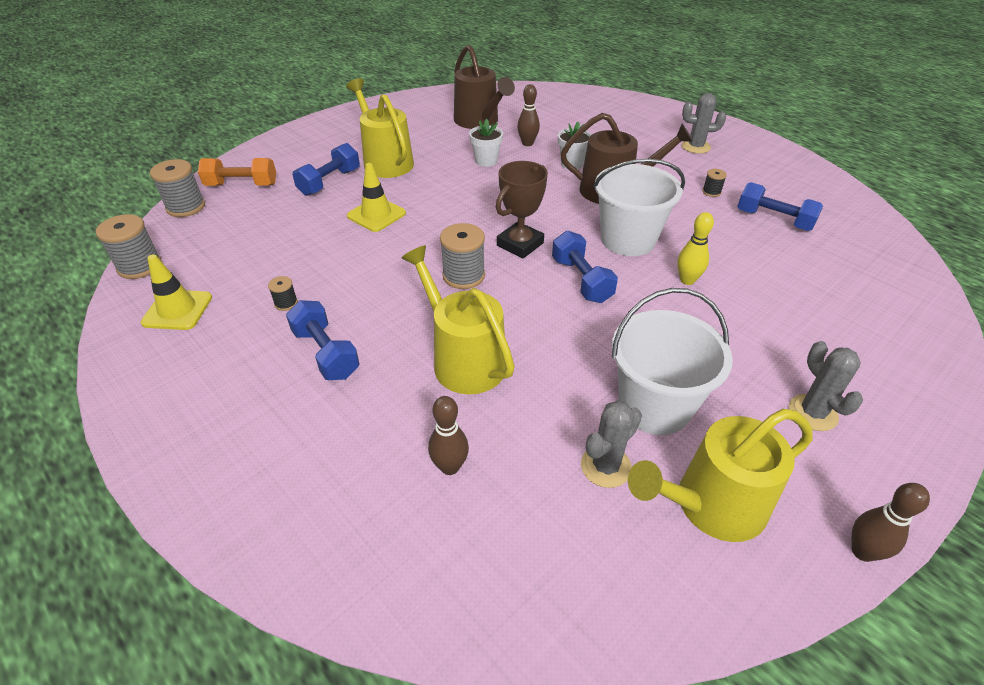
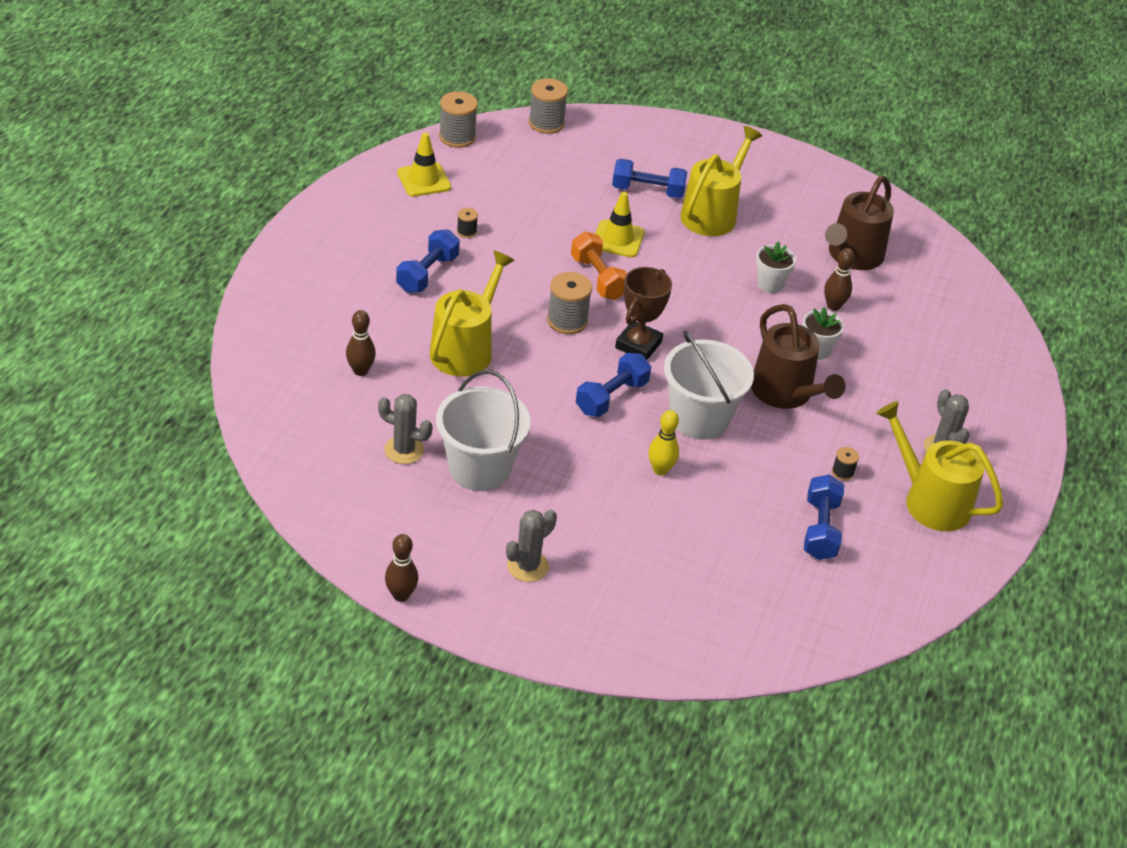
camera: 60 degrees right, 0 degrees up
orange dumbbell [198,158,276,186] -> orange dumbbell moved to [571,231,627,300]
brown trophy [496,161,548,258] -> brown trophy turned 75 degrees counterclockwise [615,267,672,360]
yellow watering can [628,409,813,542] -> yellow watering can moved to [876,401,1004,531]

